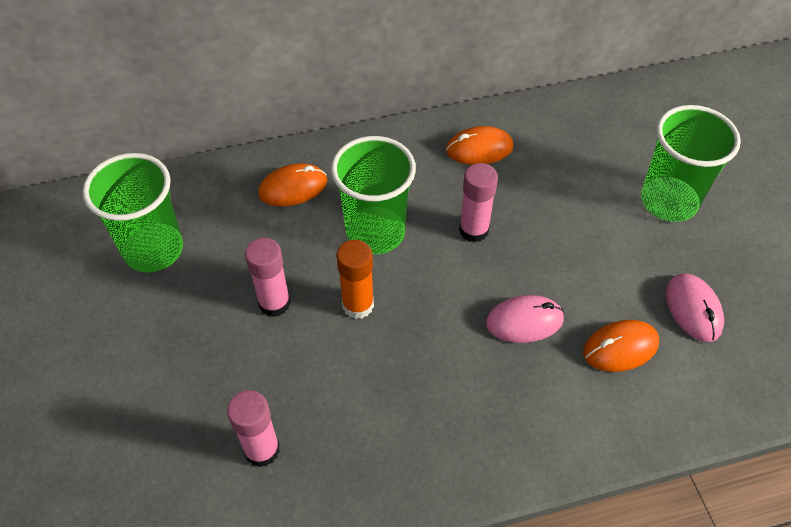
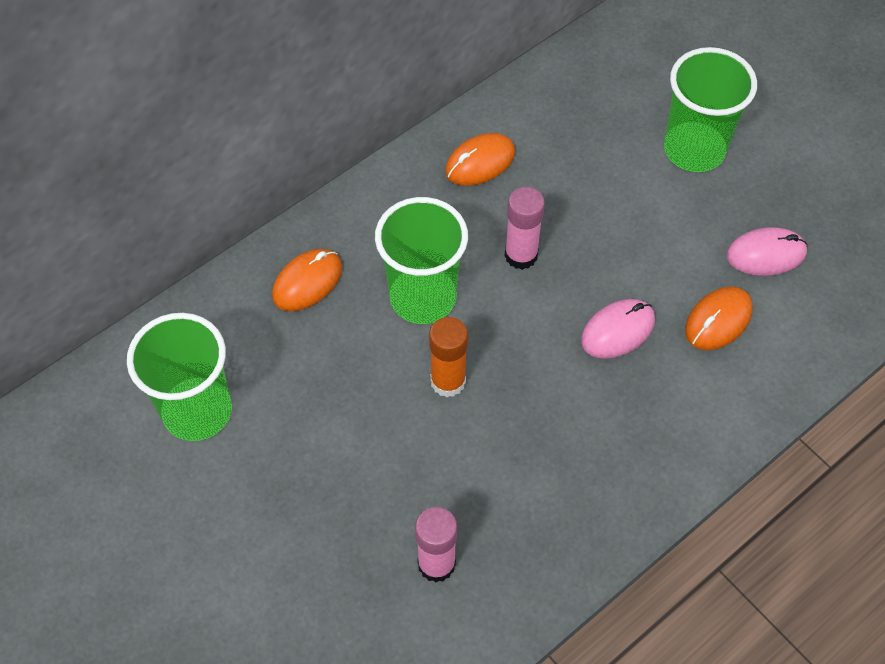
camera: 25 degrees left, 5 degrees up
pink glue stick [245,238,291,317] -> none
pink mouse [666,274,724,342] -> pink mouse turned 60 degrees counterclockwise [727,227,807,276]

